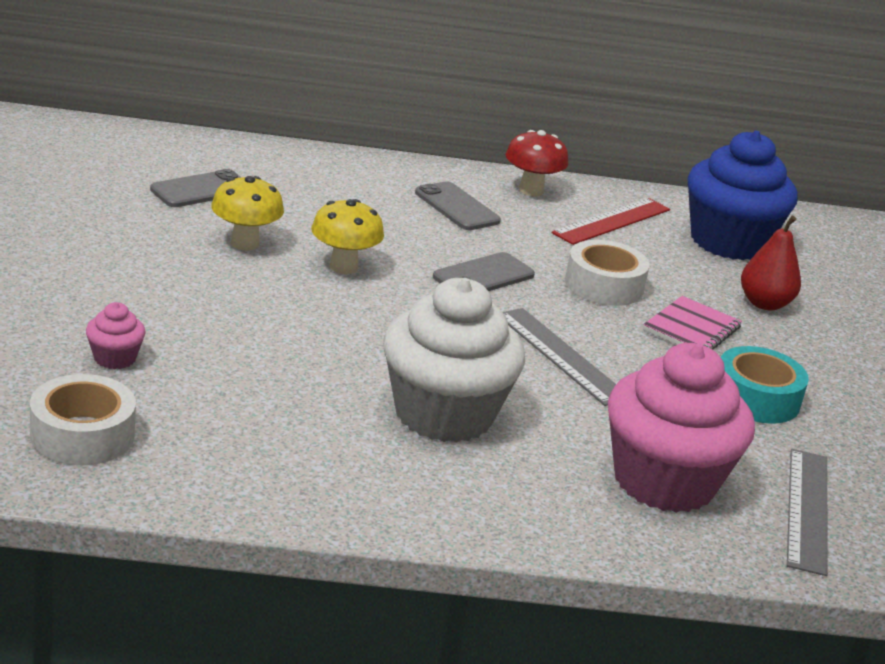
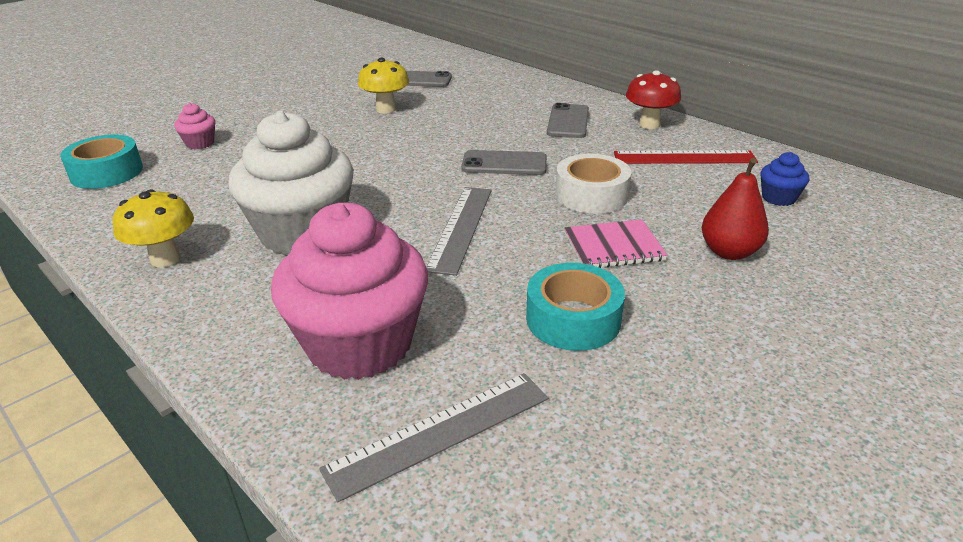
camera: 50 degrees right, 5 degrees up
white tape [30,374,136,465] -> turquoise tape [60,135,143,189]
yellow mushroom [311,199,384,274] -> yellow mushroom moved to [113,190,194,267]
blue cupcake [688,131,798,260] -> blue cupcake [760,152,809,206], size x0.42

